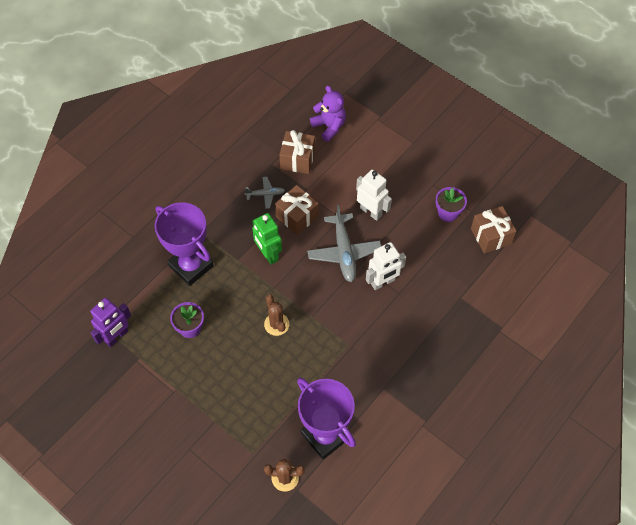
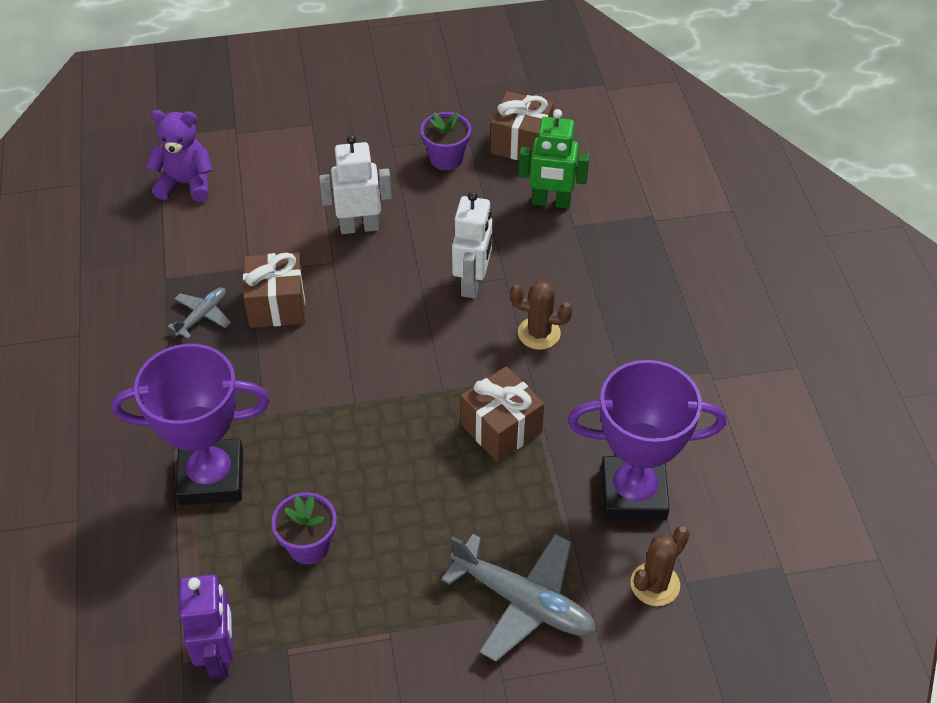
camera: 50 degrees left, 10 degrees down
green robot [252,213,282,265] -> green robot moved to [519,109,589,209]
brown cactus [264,294,289,336] -> brown cactus moved to [510,280,573,350]
brown gift [279,130,315,174] -> brown gift moved to [461,366,544,462]
grey plane [307,205,381,282] -> grey plane moved to [441,534,596,662]

